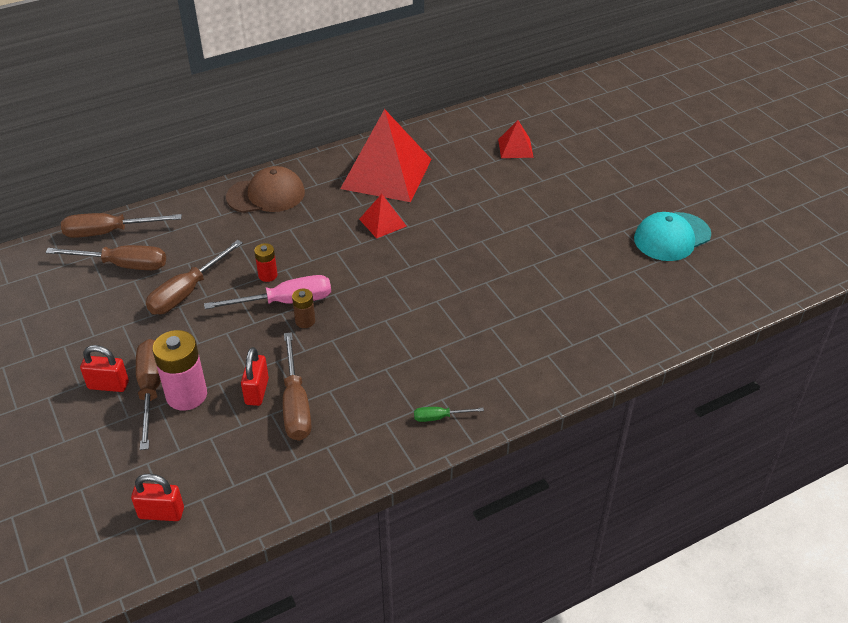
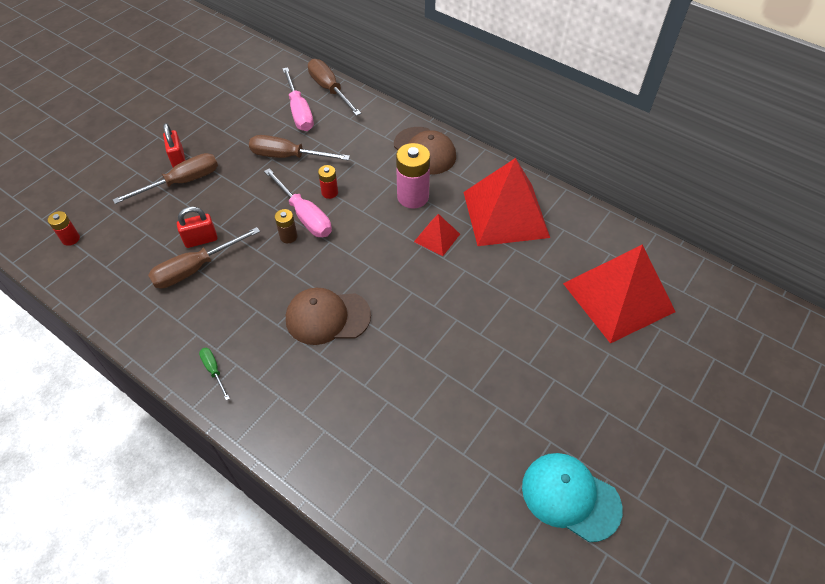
camera: 65 degrees right, 10 degrees up
brown screwdriver [45,245,166,270] -> pink screwdriver [282,67,314,131]
red padlock [131,474,184,521] -> red battery [48,211,80,246]
pink battery [152,330,207,411] -> pink battery moved to [396,143,430,209]
red pyramid [498,120,534,158] -> red pyramid [563,244,676,344], size x2.19
none -> brown cap [286,288,371,345]

